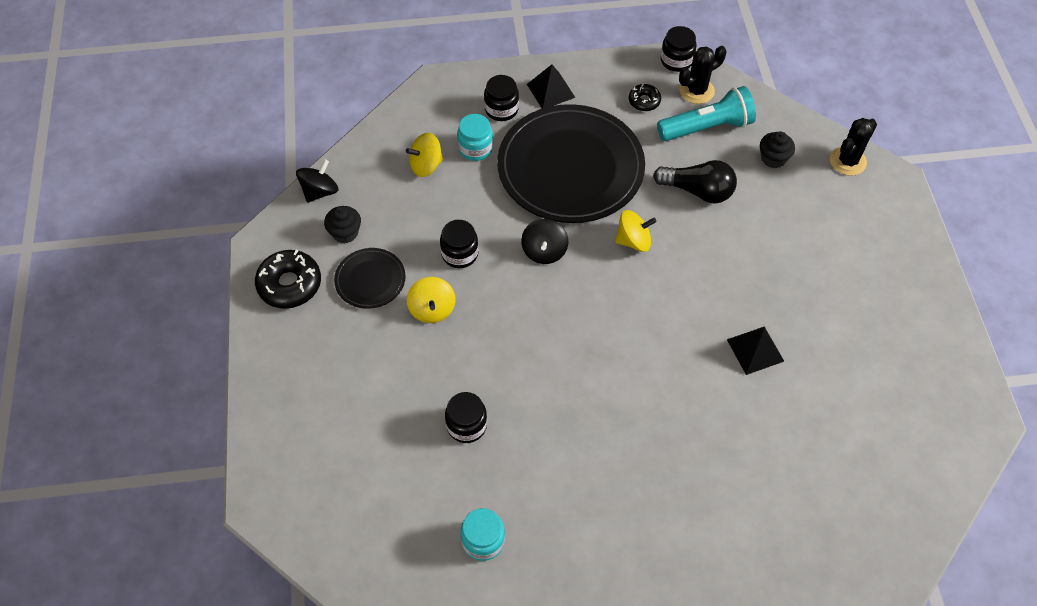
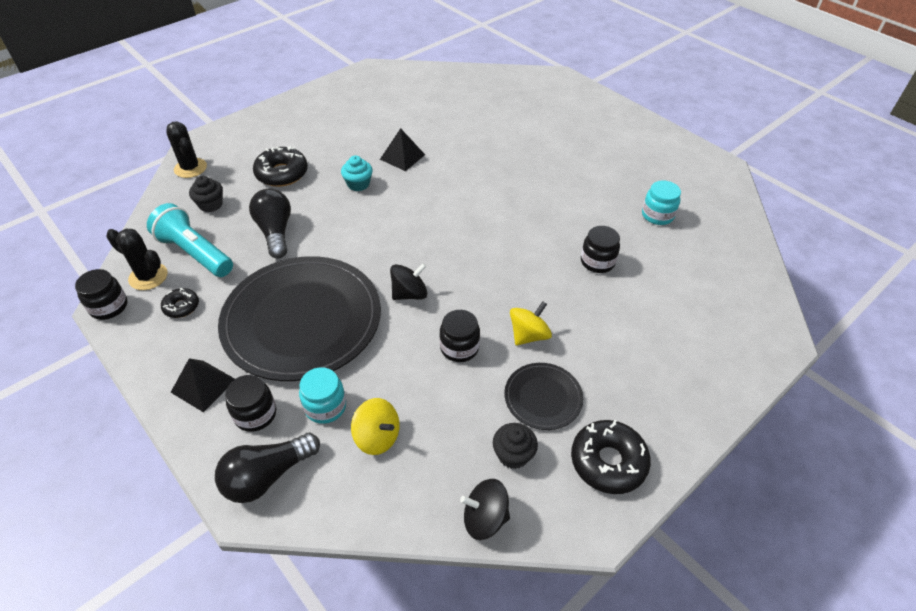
camera: 125 degrees left, 10 degrees down
yellow spinning top [615,210,657,252] -> none
black cactus [830,118,877,176] -> black cactus turned 45 degrees clockwise [166,121,207,178]
none -> black light bulb [215,433,320,503]
none -> black donut [253,146,308,187]
none -> turquoise cupcake [341,155,373,191]

